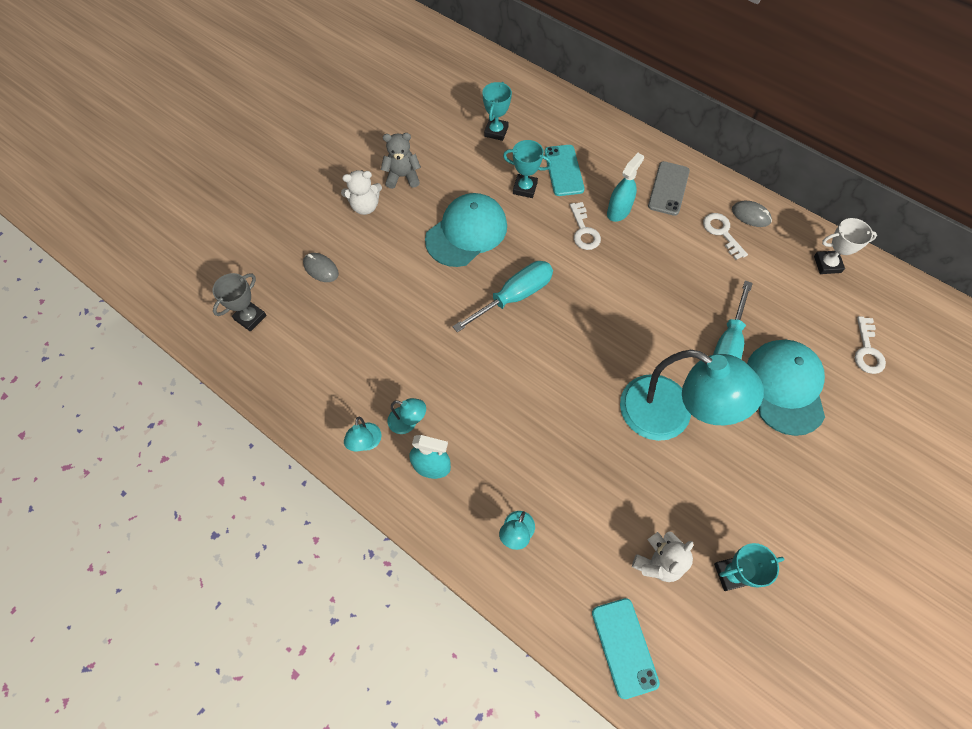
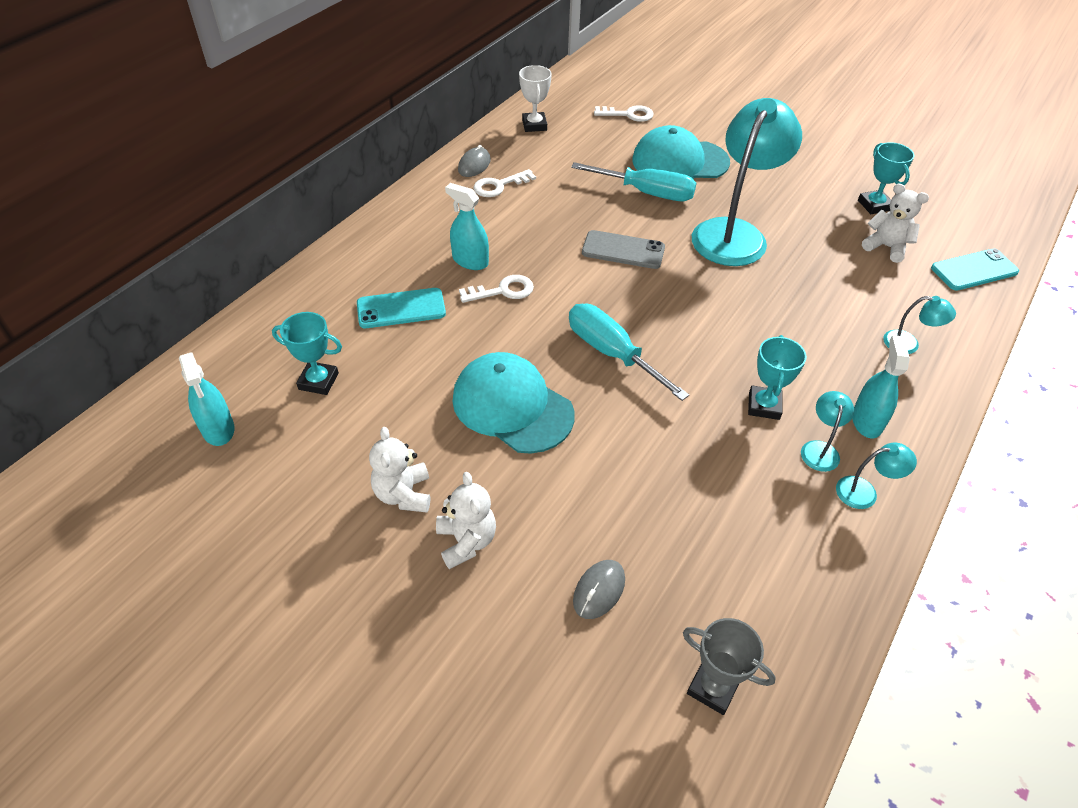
camera: 95 degrees left, 15 degrees down
grey teddy bear [381,133,421,189] -> white teddy bear [369,427,430,512]
turquoise trophy [503,140,552,198] -> turquoise trophy moved to [748,335,807,420]
grey phone [648,161,690,216] -> grey phone moved to [582,230,665,269]
none -> turquoise spray bottle [179,352,234,446]

